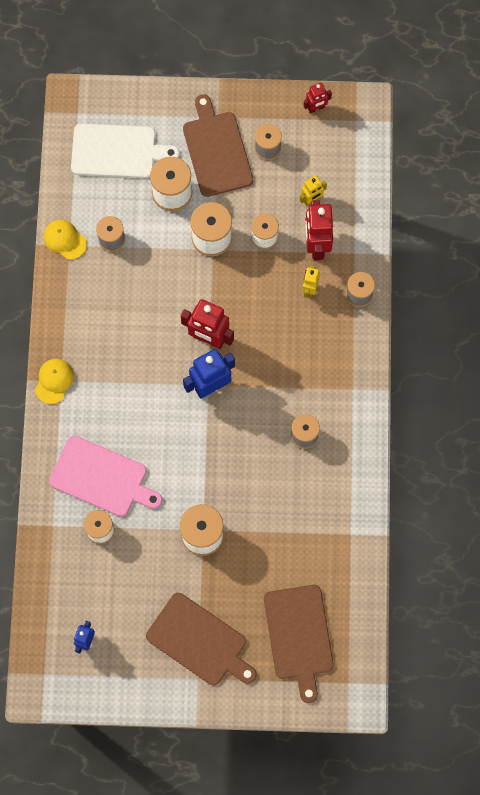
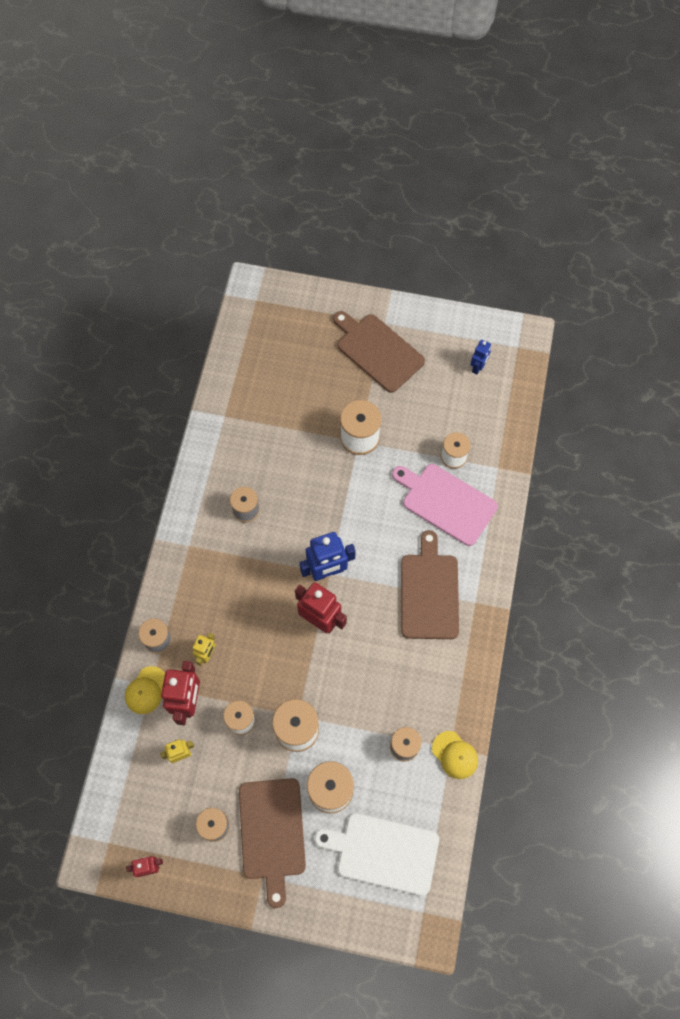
camera: 170 degrees left, 5 degrees down
yellow cap [35,359,74,404] -> yellow cap moved to [125,666,165,714]
brown cutting board [264,585,334,703] -> brown cutting board moved to [401,530,459,639]

